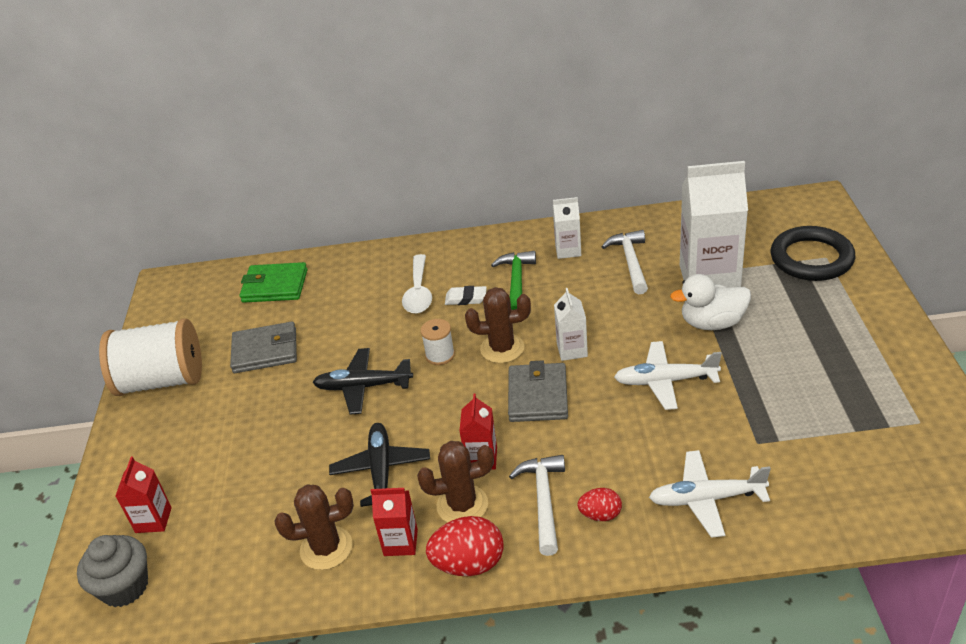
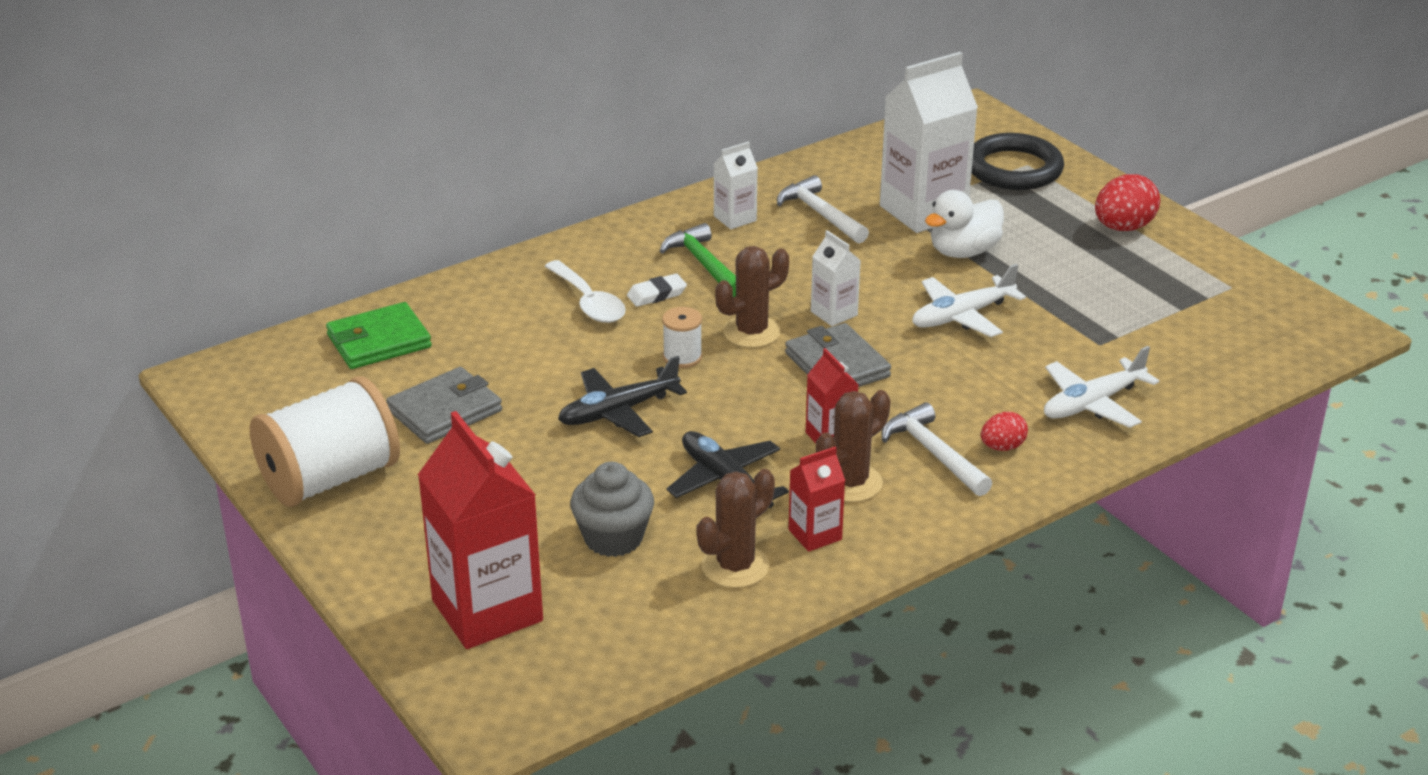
camera: 35 degrees left, 5 degrees down
grey cupcake [77,535,148,607] -> grey cupcake moved to [570,462,654,557]
red carton [116,456,172,533] -> red carton [418,411,543,649], size x2.03
red egg [426,516,504,576] -> red egg moved to [1095,174,1160,231]

